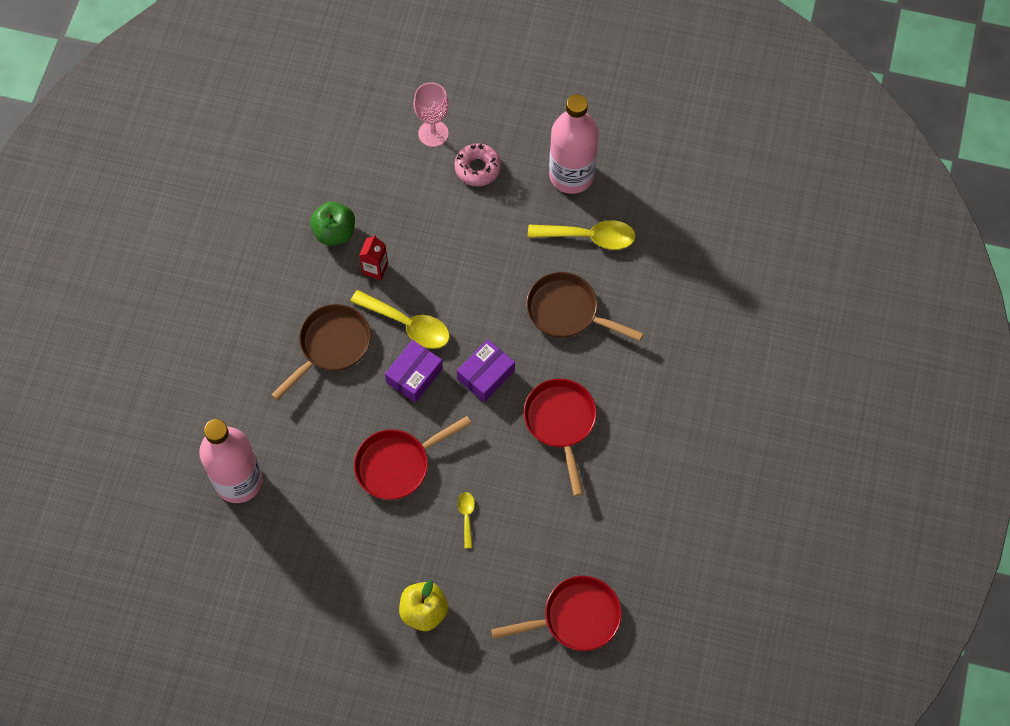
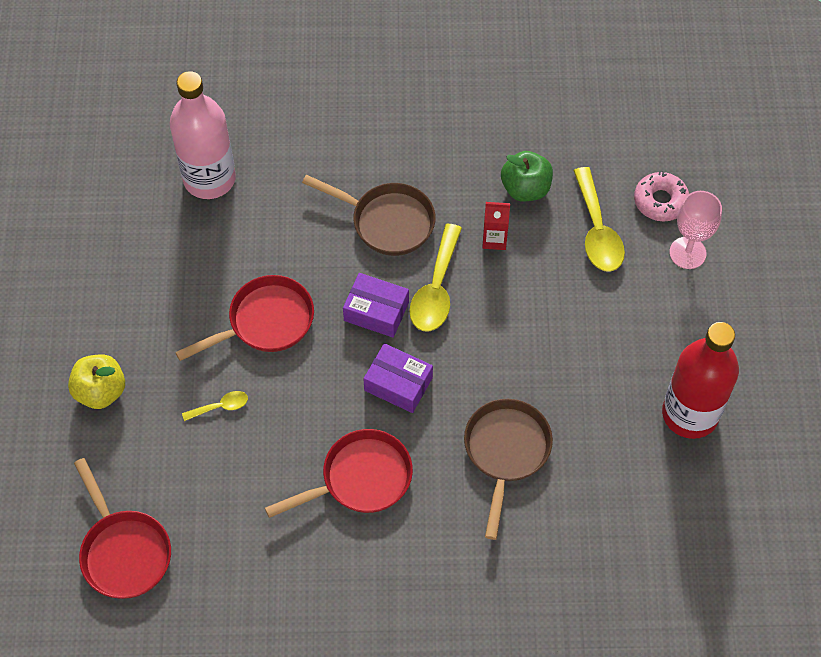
camera: 75 degrees right, 5 degrees down
red pan [354,416,472,500] -> red pan turned 105 degrees clockwise [175,275,314,361]
pink donut [454,143,501,186] -> pink donut moved to [634,171,689,221]
yellow spoon [528,220,636,250] -> yellow spoon moved to [573,167,625,272]
pink bottle [549,94,599,194] -> red bottle [662,322,739,439]

